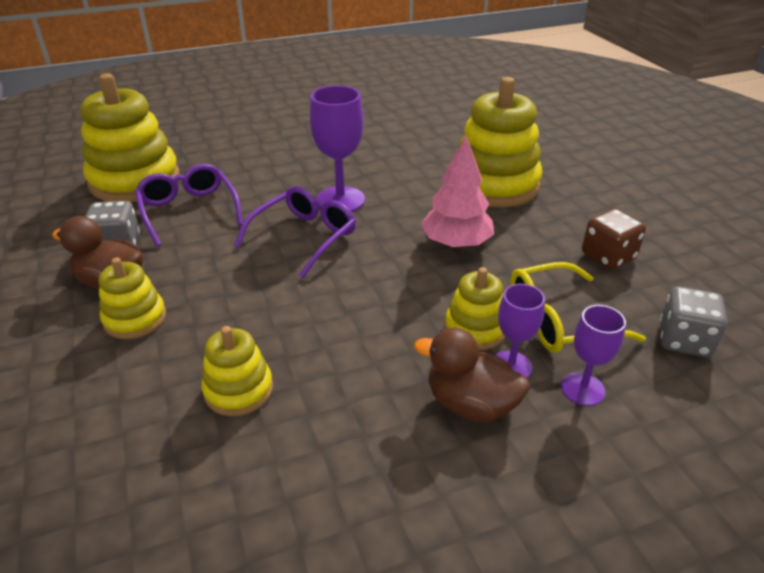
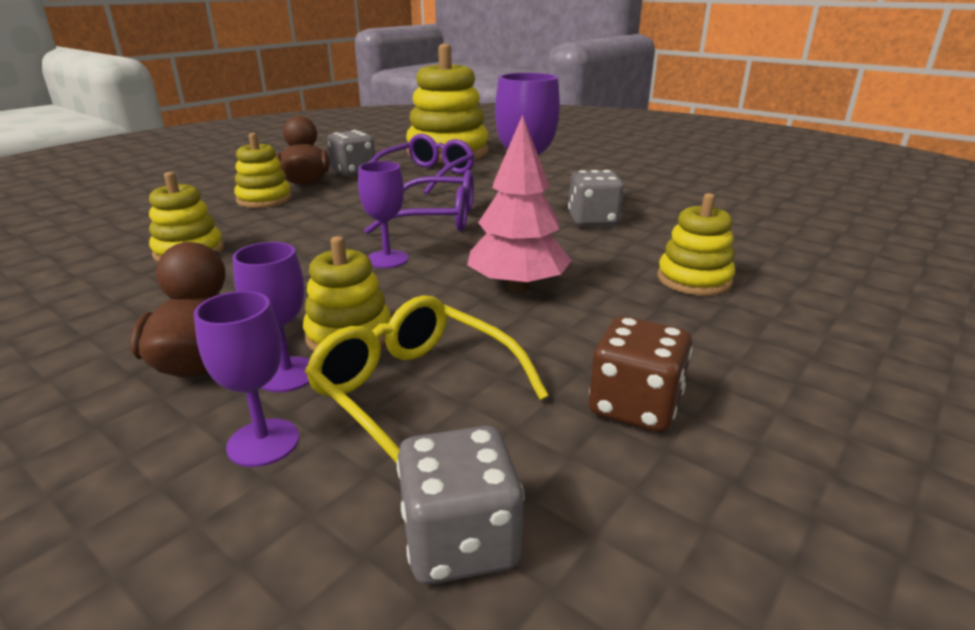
camera: 60 degrees right, 10 degrees down
yellow stacking toy [458,77,542,207] -> yellow stacking toy [657,193,735,296], size x0.52
none -> purple goblet [358,161,408,268]
none -> grey dice [568,170,624,226]

